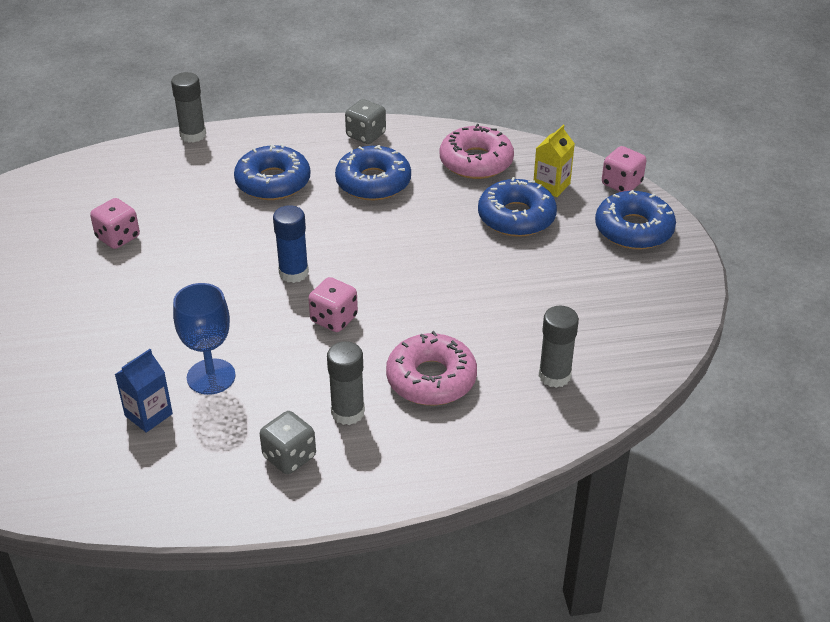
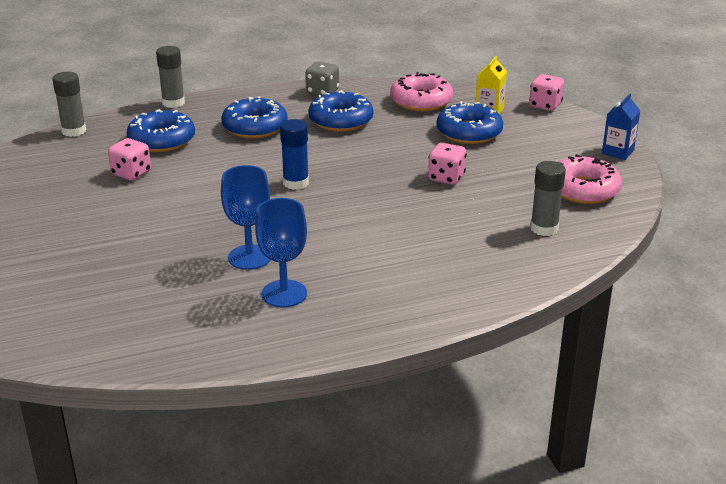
camera: 10 degrees left, 10 degrees down
blue carton [115,349,173,433] -> blue carton moved to [602,94,640,160]
grey dice [260,411,316,474] -> none
pink dice [308,277,358,332] -> pink dice moved to [428,143,467,185]
grey glue stick [327,341,365,425] -> grey glue stick moved to [52,72,86,137]
pink donut [386,331,477,405] -> pink donut moved to [558,154,622,204]
blue donut [595,190,676,250] -> blue donut moved to [127,109,195,152]
none -> blue goblet [255,198,307,308]

